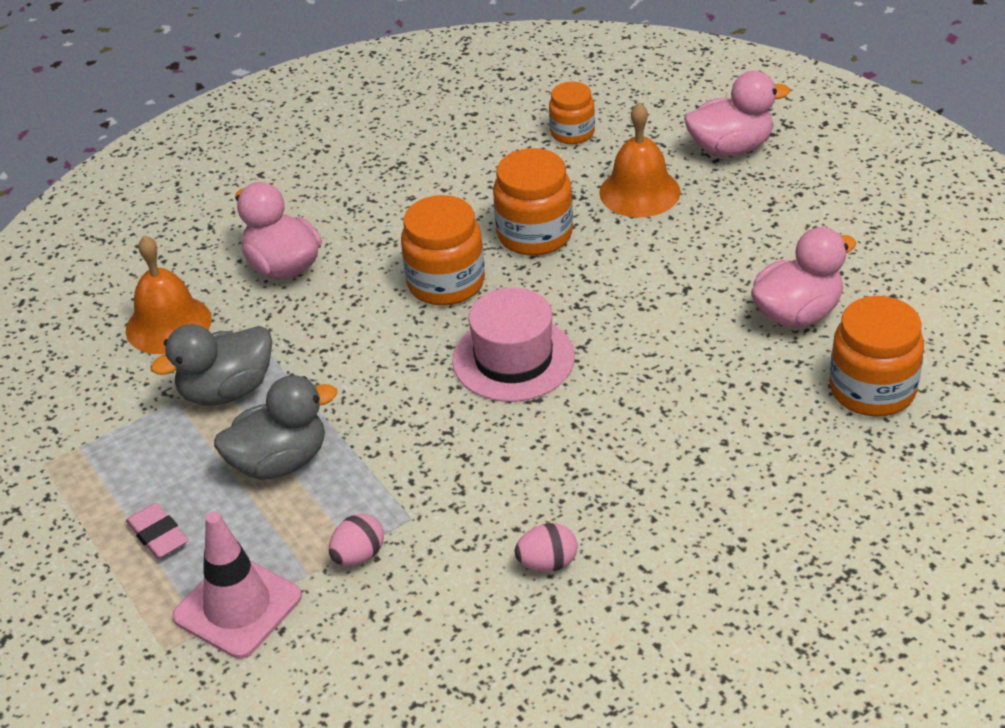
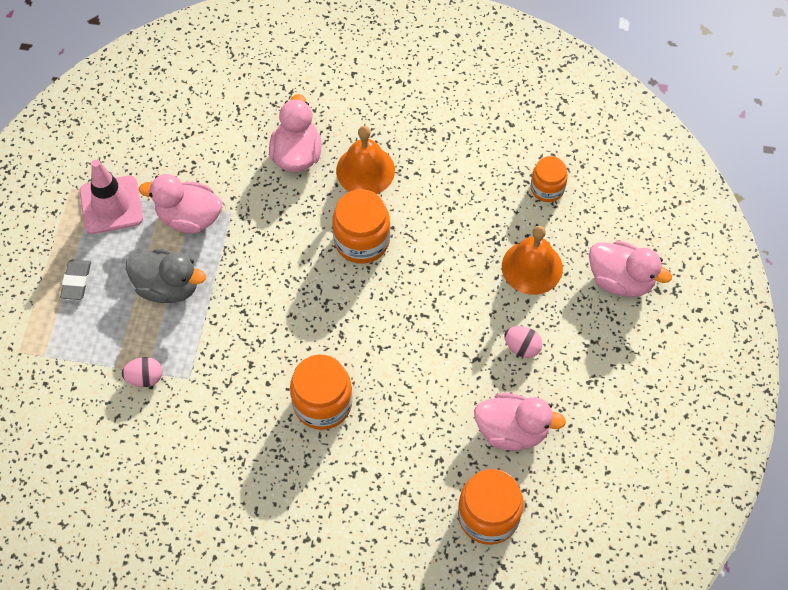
camera: 40 degrees right, 20 degrees up
orange bell [126,235,212,354] -> orange bell moved to [336,126,395,194]
pink eraser [126,503,188,559] -> grey eraser [60,259,91,300]
grey duck [150,324,272,405] -> pink duck [139,174,222,233]
pink traffic cone [172,512,302,659] -> pink traffic cone moved to [79,159,143,234]
pink hat [452,288,575,402] -> none
orange jar [493,148,573,256] -> orange jar moved to [290,355,353,430]
pink egg [515,523,578,572] -> pink egg moved to [504,326,542,358]

